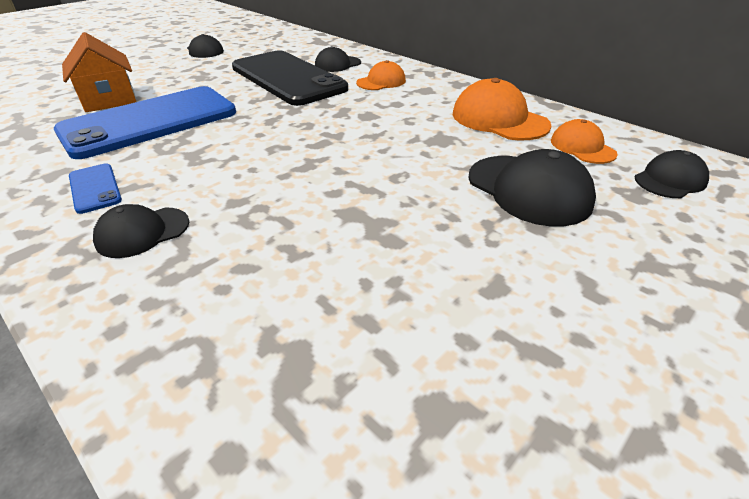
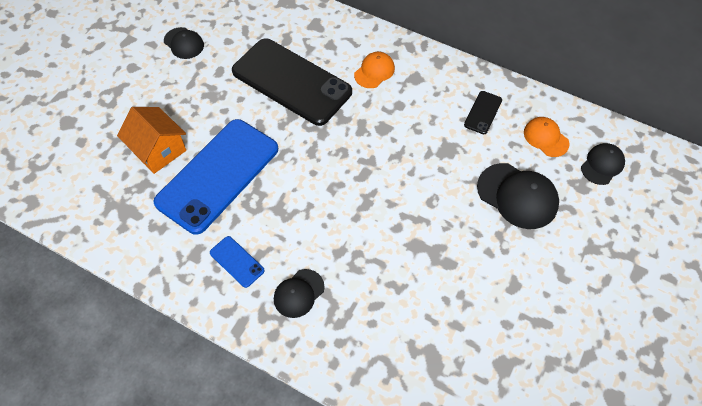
camera: 15 degrees left, 20 degrees up
black cap [315,46,361,72] -> none
orange cap [453,78,551,141] -> black phone [464,91,502,134]

